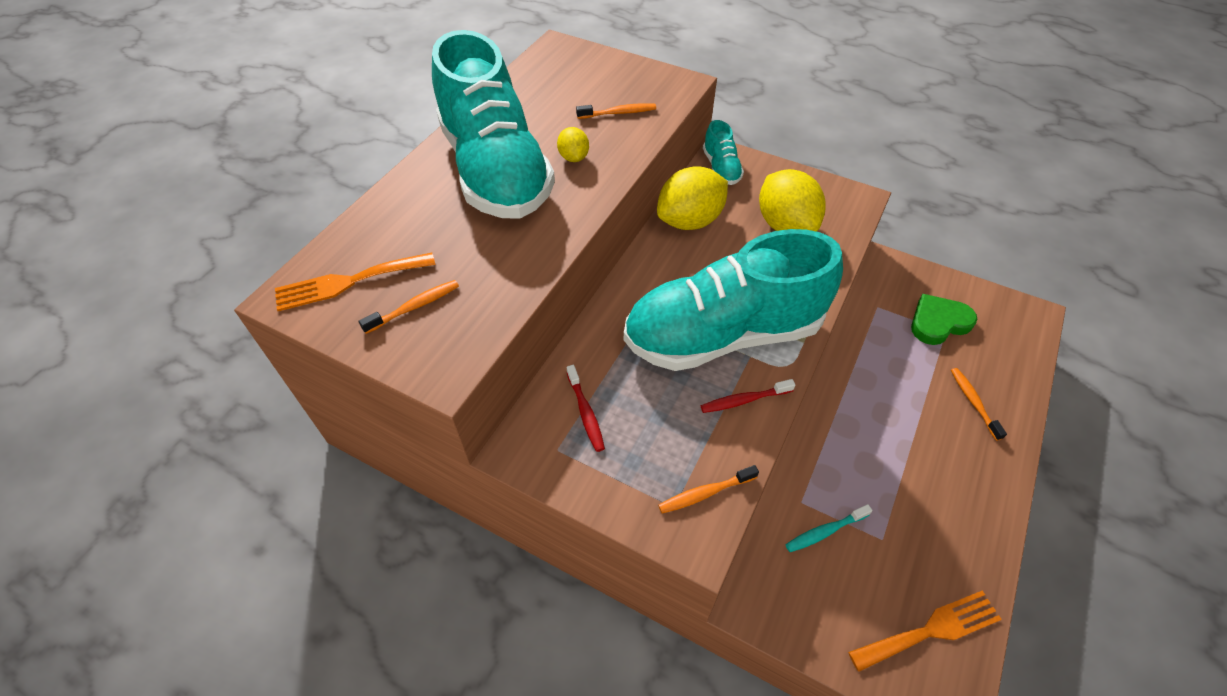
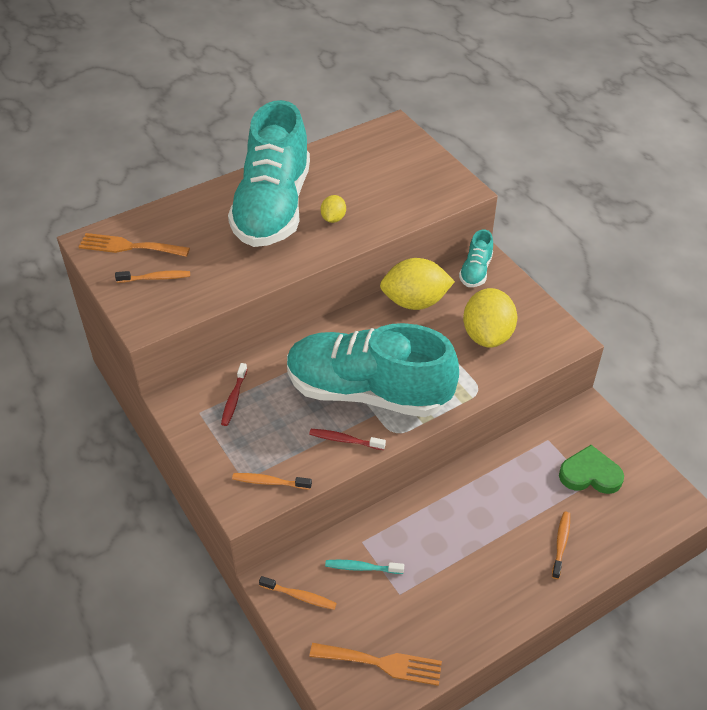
camera: 30 degrees right, 5 degrees down
orange toothbrush [576,103,656,119] -> orange toothbrush moved to [259,576,337,610]

